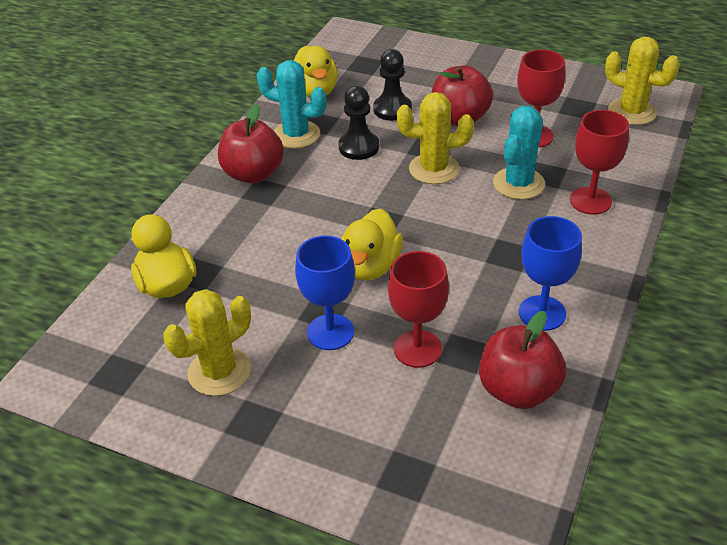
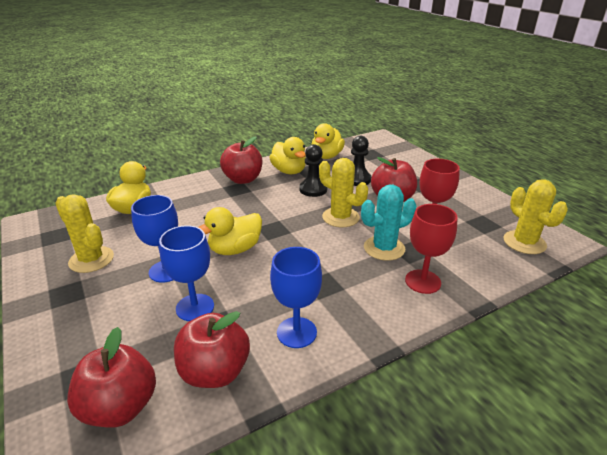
camera: 35 degrees right, 10 degrees down
yellow cactus [163,289,251,396] -> yellow cactus turned 45 degrees clockwise [55,194,114,273]
turquoise cactus [257,60,327,149] -> yellow duck [269,137,306,174]
red goblet [388,251,449,368] -> blue goblet [159,225,214,321]
none -> red apple [67,327,156,428]

